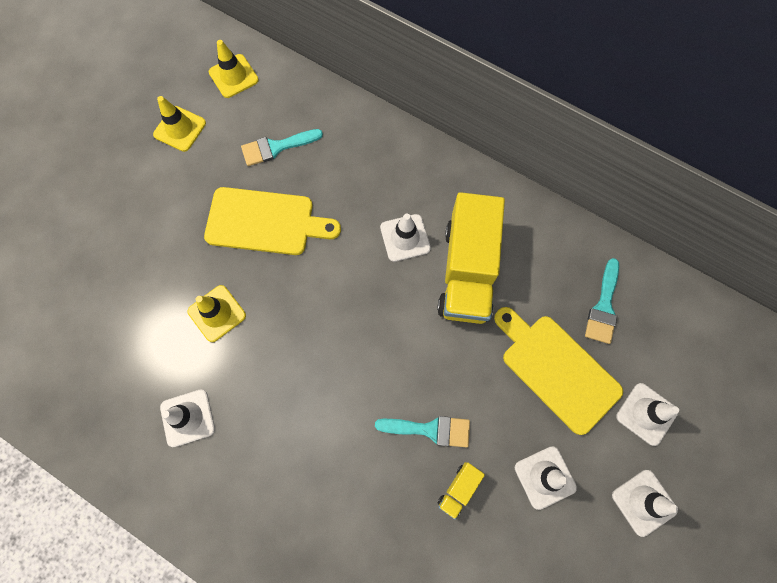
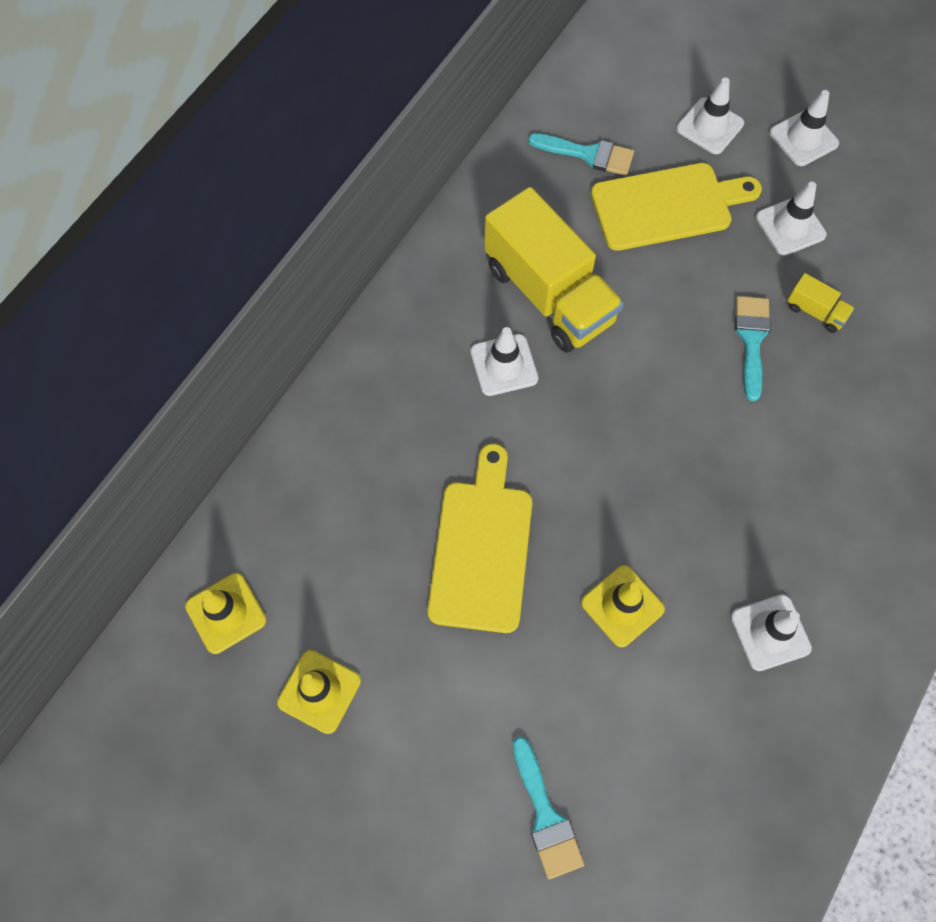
camera: 90 degrees left, 5 degrees down
turquoise brush [241,129,323,166] -> turquoise brush moved to [512,736,584,879]
yellow truck [437,192,505,324] -> yellow truck turned 45 degrees clockwise [484,187,624,353]
yellow cutting board [494,307,623,435] -> yellow cutting board turned 150 degrees counterclockwise [591,163,762,251]

